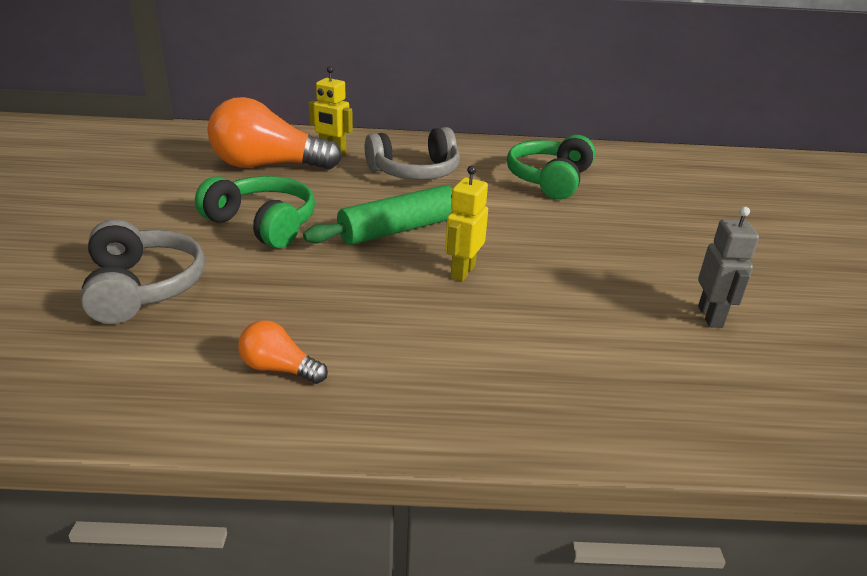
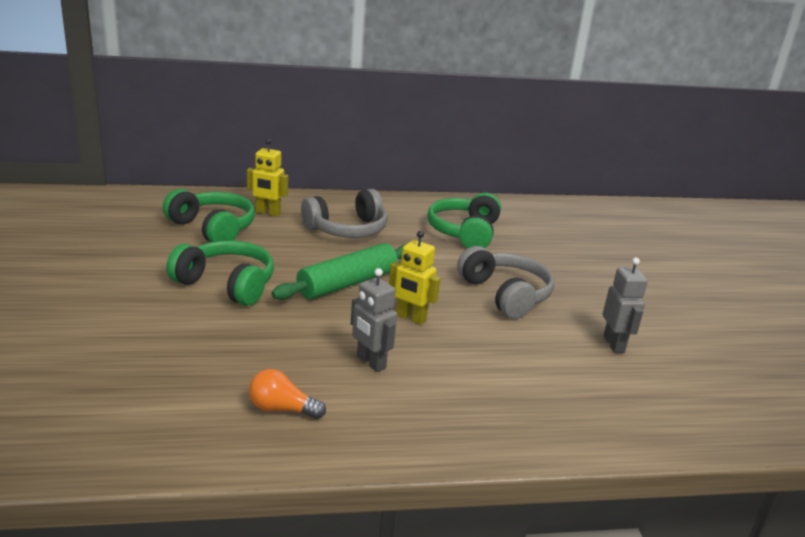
camera: 10 degrees left, 5 degrees down
grey headphones [80,219,205,324] -> grey headphones moved to [457,246,554,319]
orange light bulb [208,97,342,170] -> green headphones [163,189,255,242]
yellow robot [445,165,488,281] -> yellow robot turned 75 degrees counterclockwise [389,231,441,325]
none -> grey robot [351,268,397,372]

